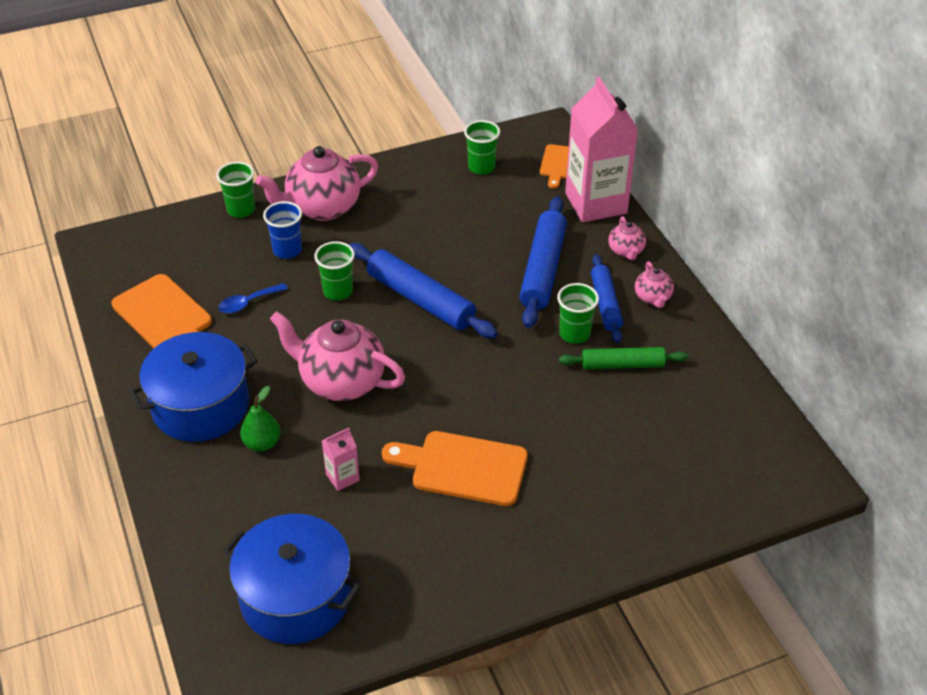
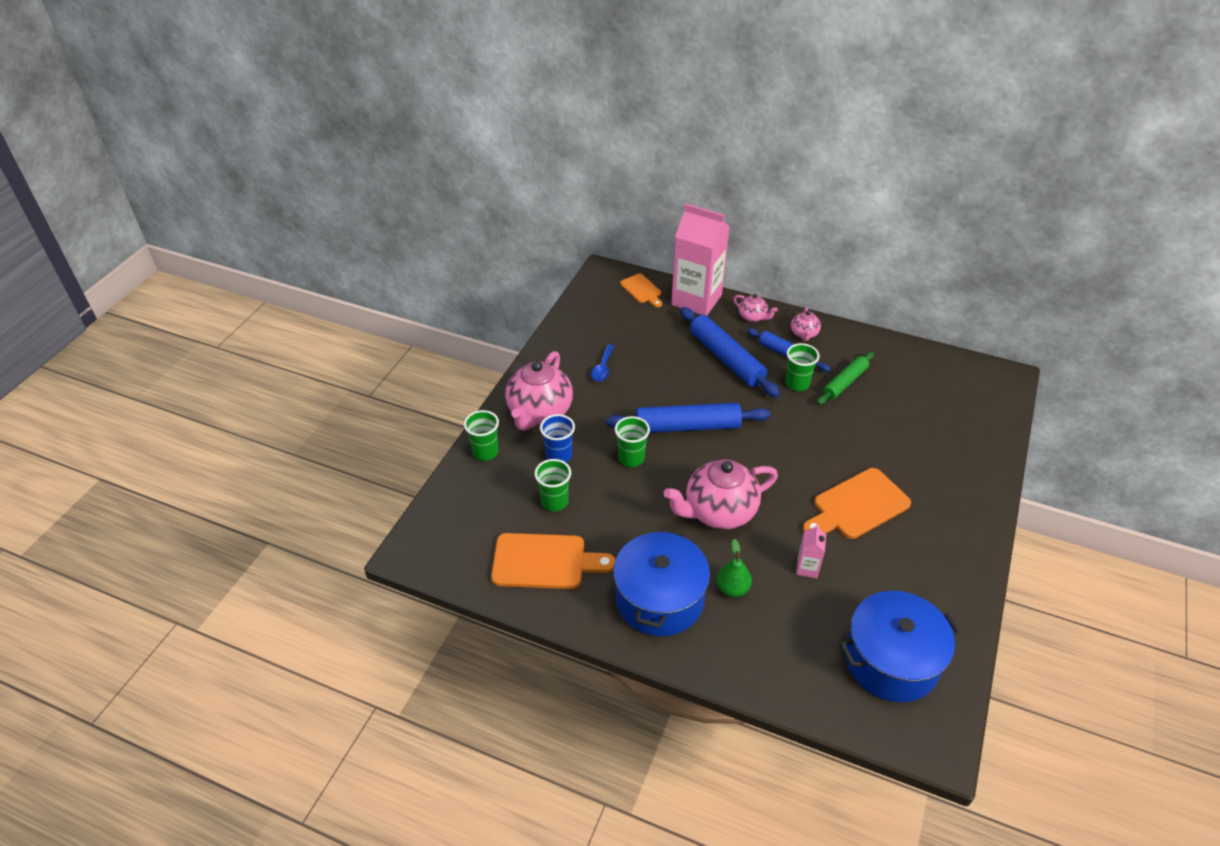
camera: 45 degrees left, 0 degrees up
blue spoon [218,283,288,314] -> blue spoon moved to [591,345,614,382]
green cup [464,120,500,175] -> green cup moved to [535,459,571,511]
pink teapot [635,261,674,308] -> pink teapot turned 60 degrees clockwise [791,307,821,341]

